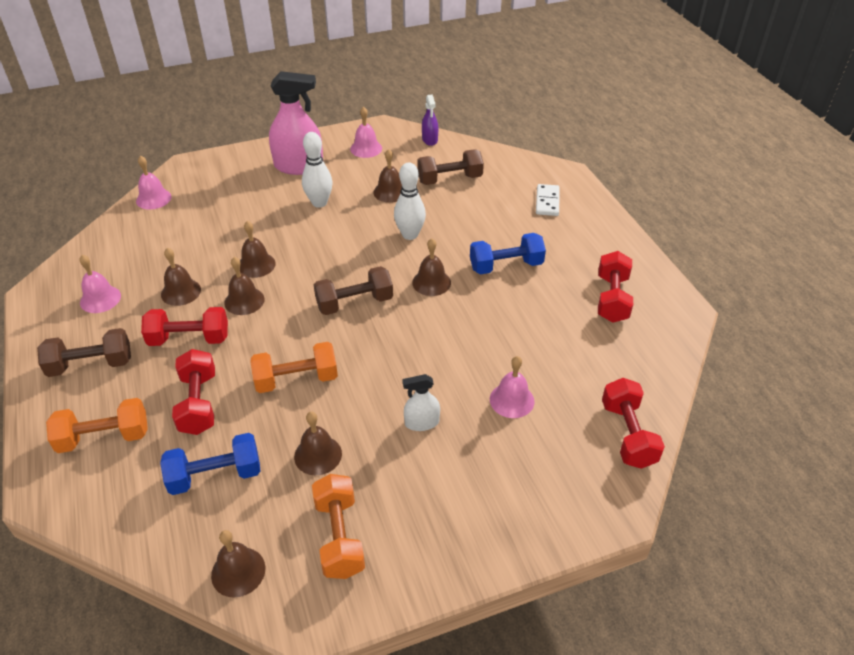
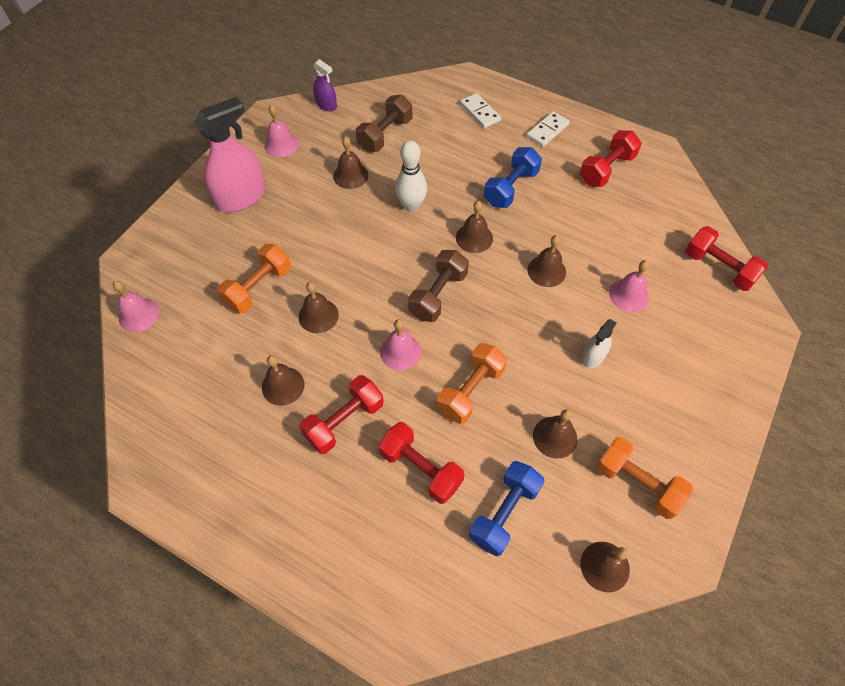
camera: 40 degrees left, 15 degrees up
brown dumbbell [37,328,131,377] -> none
orange dumbbell [46,398,148,453] -> orange dumbbell moved to [217,244,291,313]
pink bell [79,255,121,313] -> pink bell moved to [380,319,421,370]
brown bell [224,257,265,315] -> brown bell moved to [528,235,566,287]
white bowling pin [302,132,333,208] -> none
red dumbbell [598,251,633,323] -> red dumbbell turned 75 degrees clockwise [580,130,642,187]
none -> white domino [527,111,570,147]

